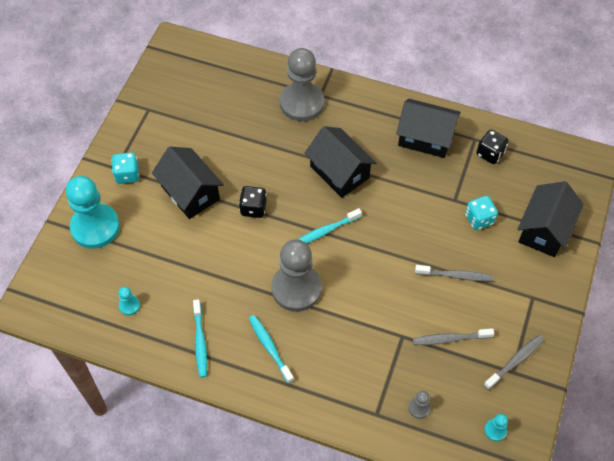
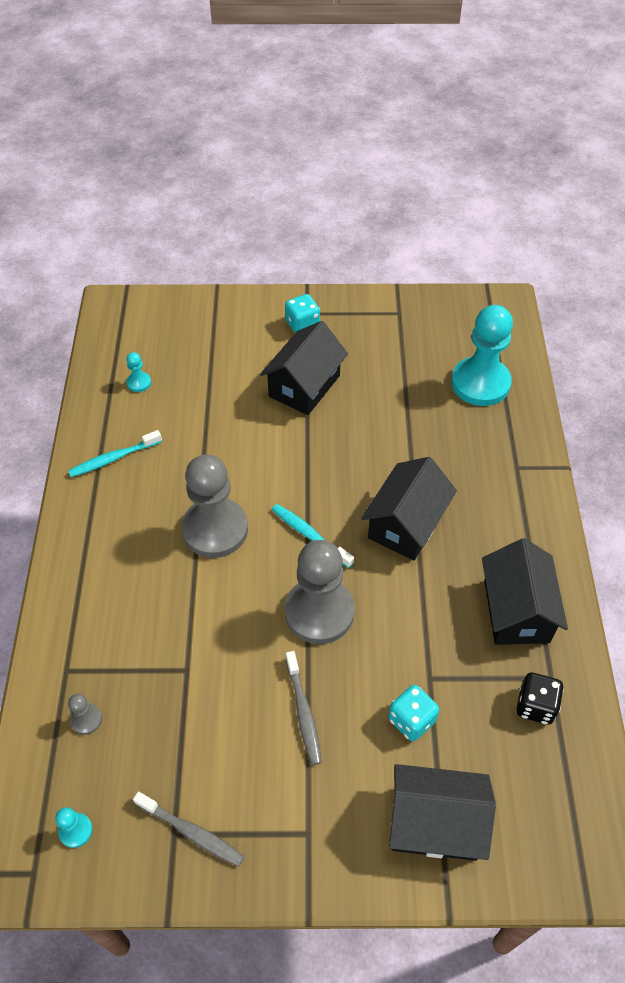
camera: 70 degrees right, 5 degrees down
turquoise pawn [66,176,120,249] -> turquoise pawn moved to [451,305,513,406]
black dice [239,186,266,218] -> none
turquoise toothbrush [249,315,294,383] -> none
grey pawn [280,48,324,121] -> grey pawn moved to [285,540,355,644]
grey toothbrush [413,328,494,345] -> none

